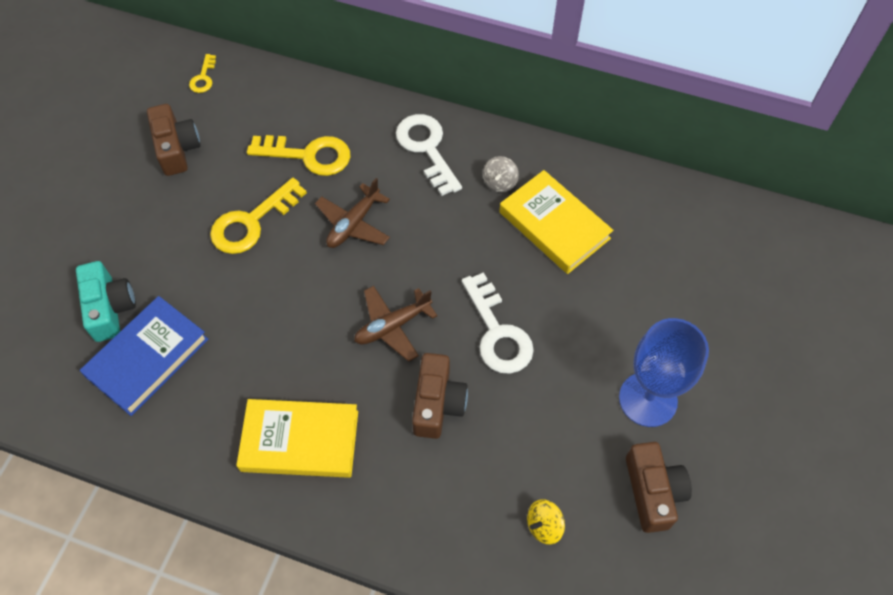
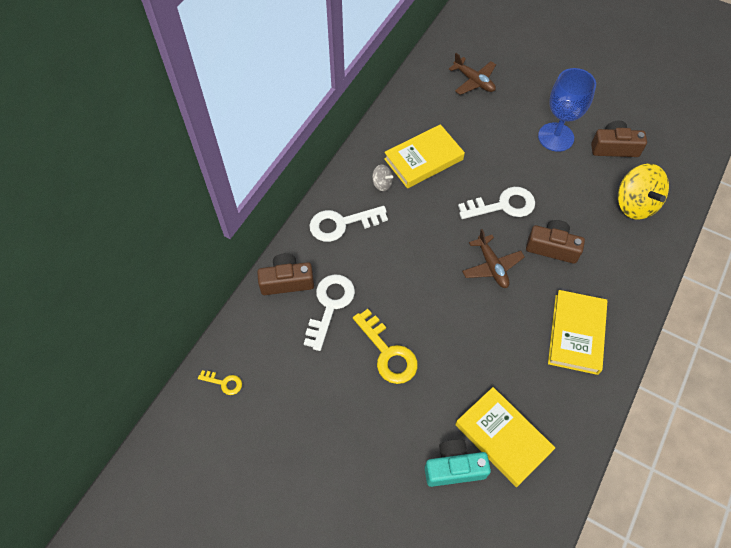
camera: 80 degrees left, 0 degrees up
blue book [80,296,209,416] -> yellow book [455,387,555,487]
brown camera [147,104,200,176] -> brown camera moved to [257,253,314,295]
yellow key [247,135,350,176] -> white key [304,274,355,351]
brown plane [315,178,390,248] -> brown plane moved to [449,53,496,95]
yellow spinning top [527,499,565,545] -> yellow spinning top [618,164,669,220], size x2.07

